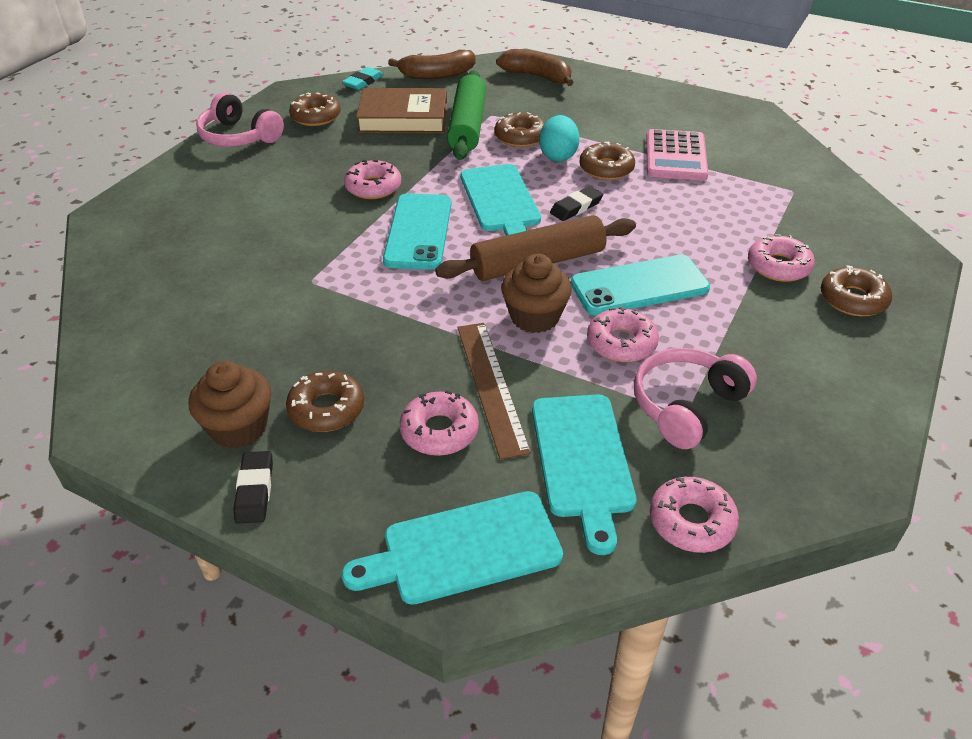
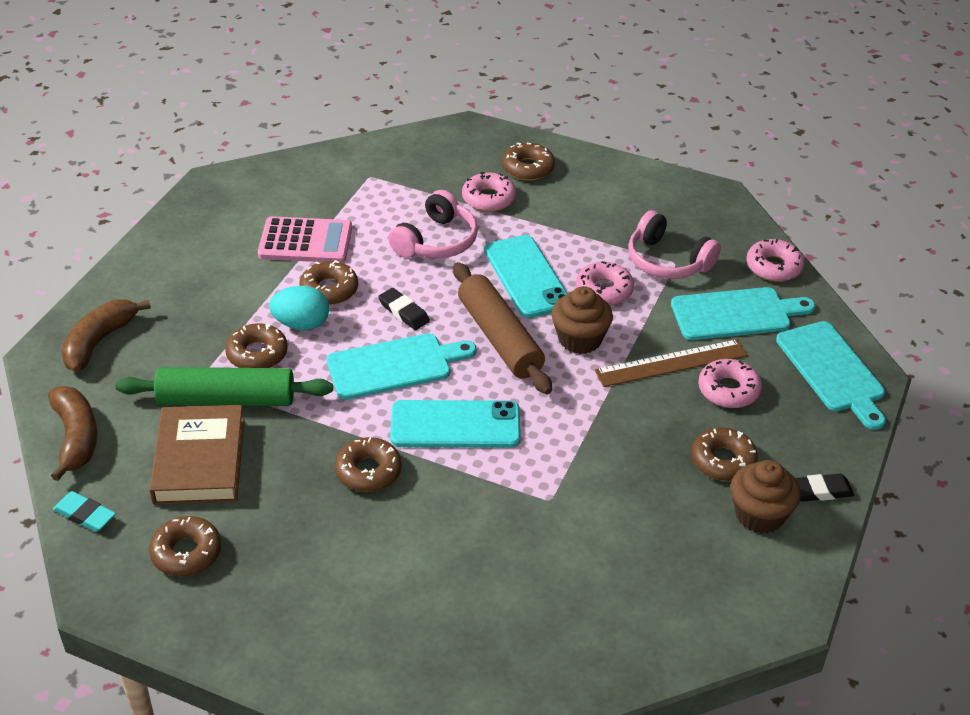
camera: 95 degrees left, 0 degrees up
pink headphones [196,92,284,147] -> pink headphones moved to [388,190,478,258]
pink donut [344,160,401,199] -> brown donut [335,437,402,492]

